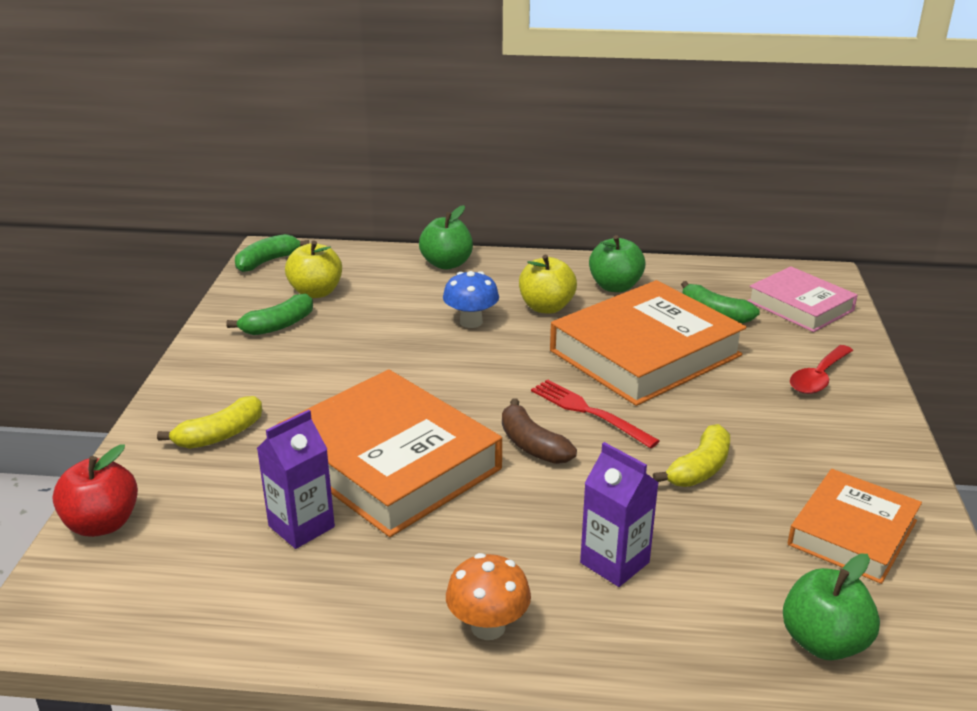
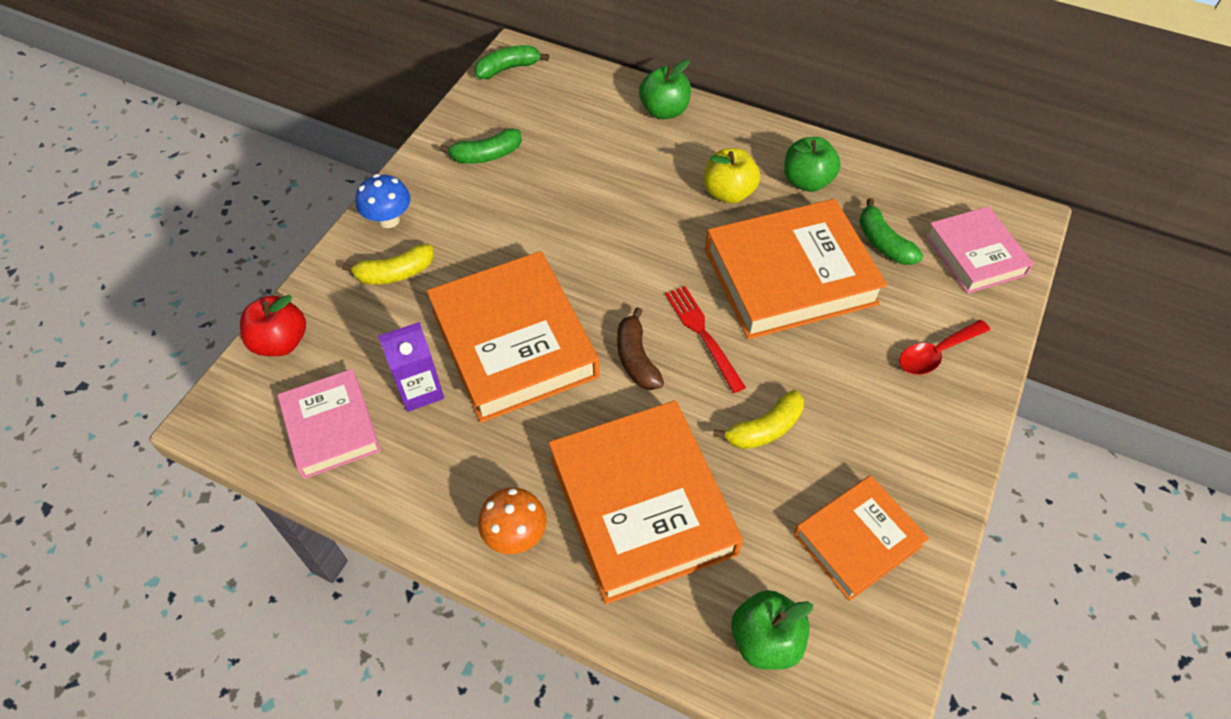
camera: 20 degrees right, 25 degrees up
yellow apple [285,241,342,298] -> none
blue mushroom [443,271,499,328] -> blue mushroom moved to [356,174,411,228]
purple carton [580,442,659,587] -> orange book [549,400,743,604]
none -> pink book [278,369,381,479]

